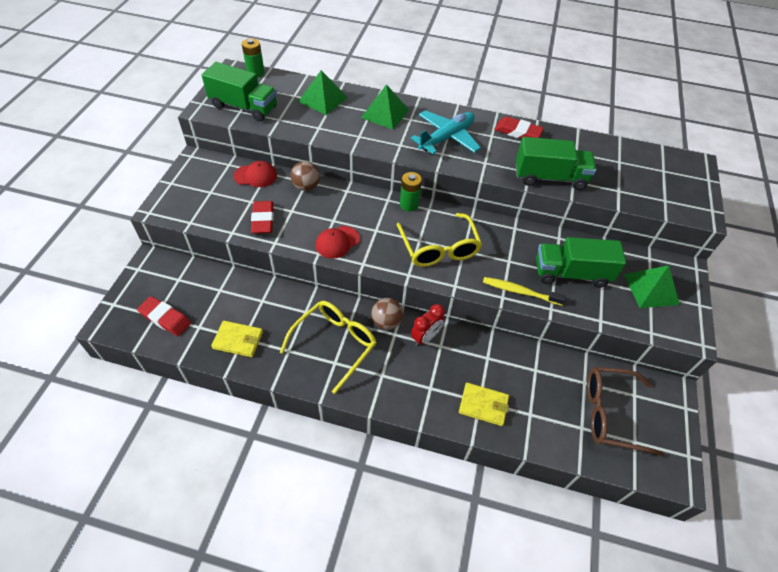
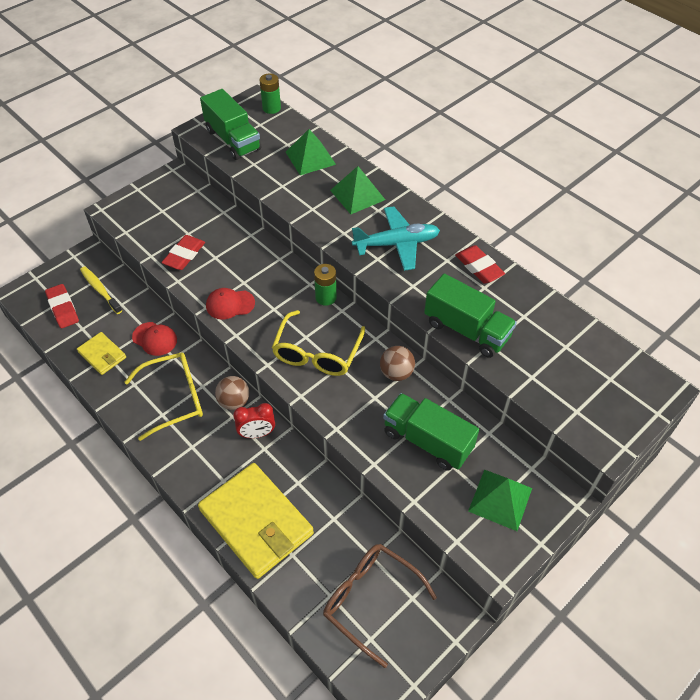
camera: 35 degrees right, 0 degrees up
red cap [234,161,277,187] -> red cap moved to [132,322,177,356]
brown ball [291,161,320,191] -> brown ball moved to [380,346,415,381]
yellow wallet [459,383,509,426] -> yellow wallet [198,463,314,579], size x2.04
yellow toothbrush [483,277,566,306] -> yellow toothbrush moved to [80,266,123,314]

